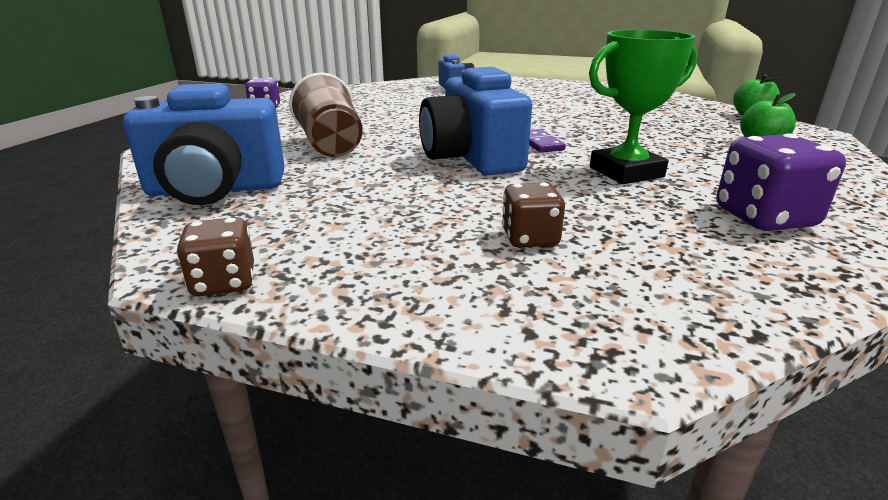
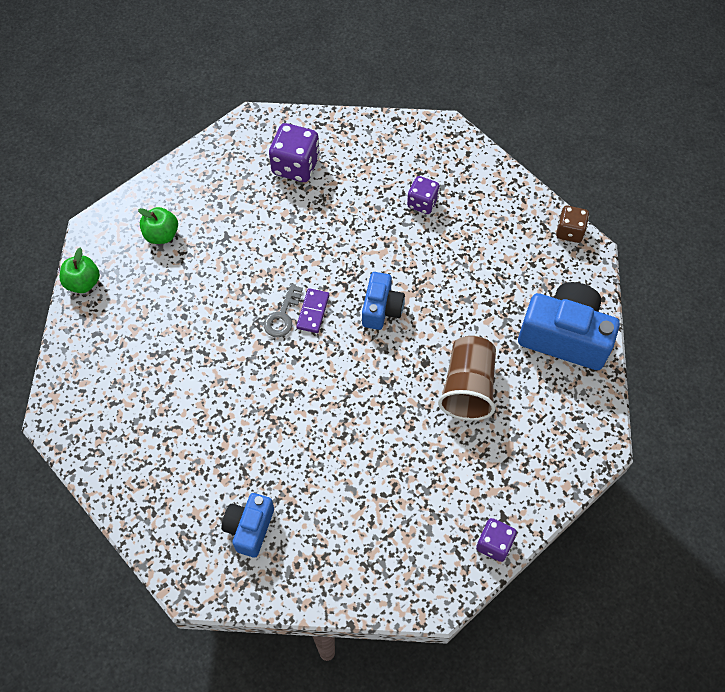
camera: 150 degrees left, 35 degrees up
blue camera [419,67,532,175] -> blue camera [362,272,405,330], size x0.58
brown dice [502,182,565,247] -> purple dice [407,176,440,214]
green trophy [589,30,697,184] -> none
none -> grey key [264,283,303,337]

